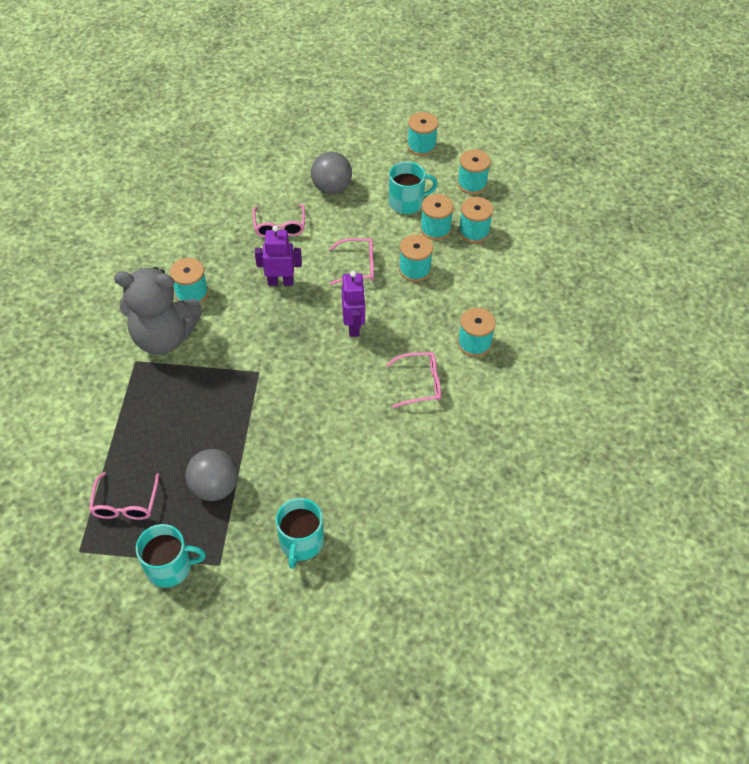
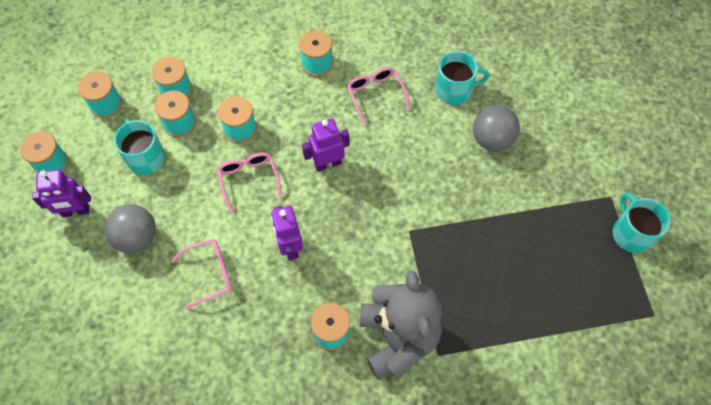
camera: 105 degrees left, 10 degrees up
pink glasses [89,472,159,520] -> none
grey ball [185,449,238,501] -> grey ball moved to [473,105,520,151]
turquoise mug [276,498,324,569] -> turquoise mug moved to [435,51,489,105]
none -> purple robot [32,170,91,217]

